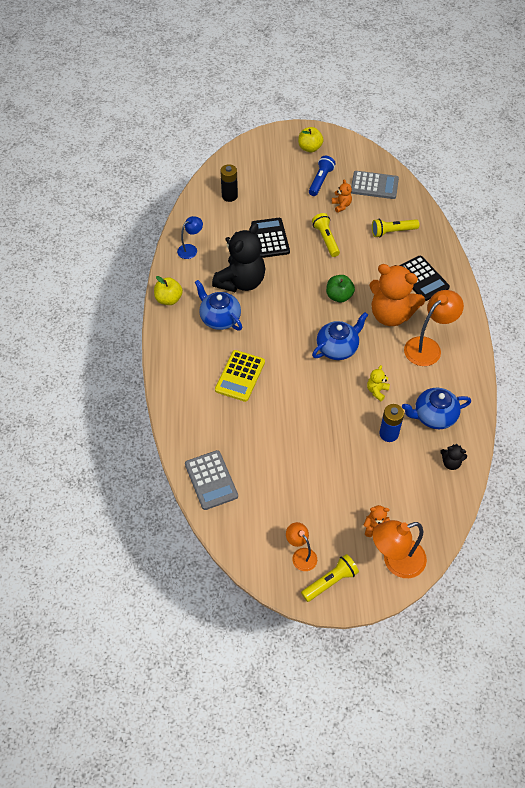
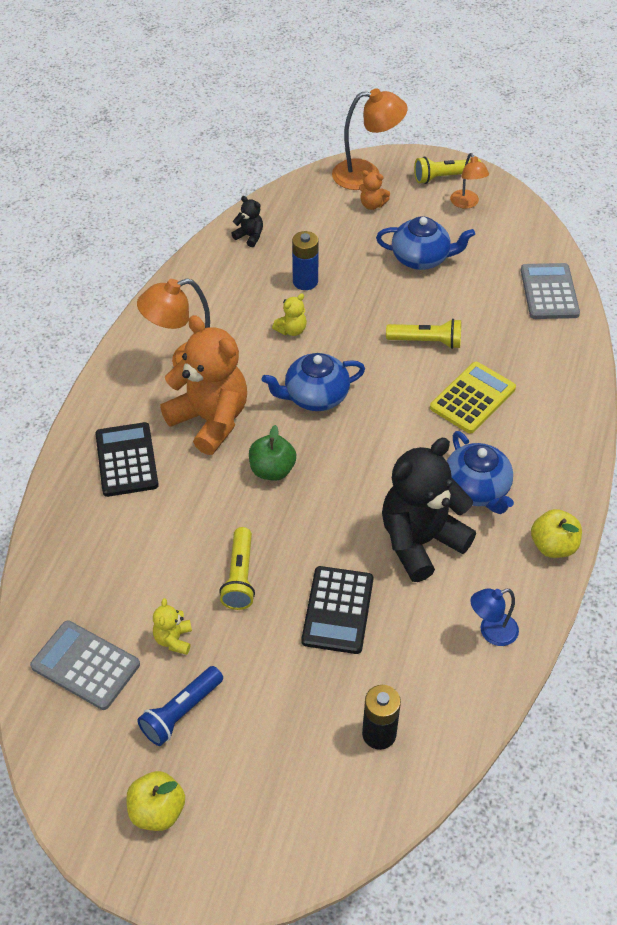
camera: 160 degrees left, 5 degrees down
orange teddy bear [332,179,352,213] -> yellow teddy bear [153,598,192,655]
yellow flashlight [372,219,419,237] -> yellow flashlight moved to [386,319,461,349]
blue teapot [402,388,471,429] -> blue teapot moved to [376,217,475,270]

